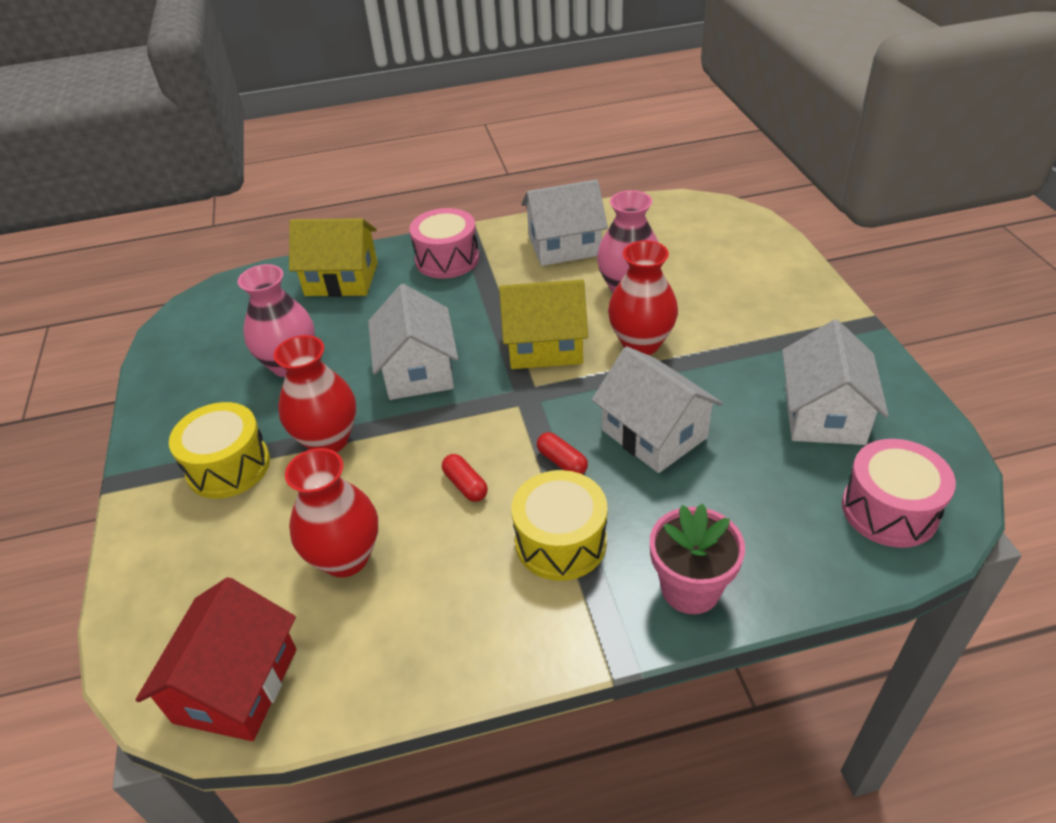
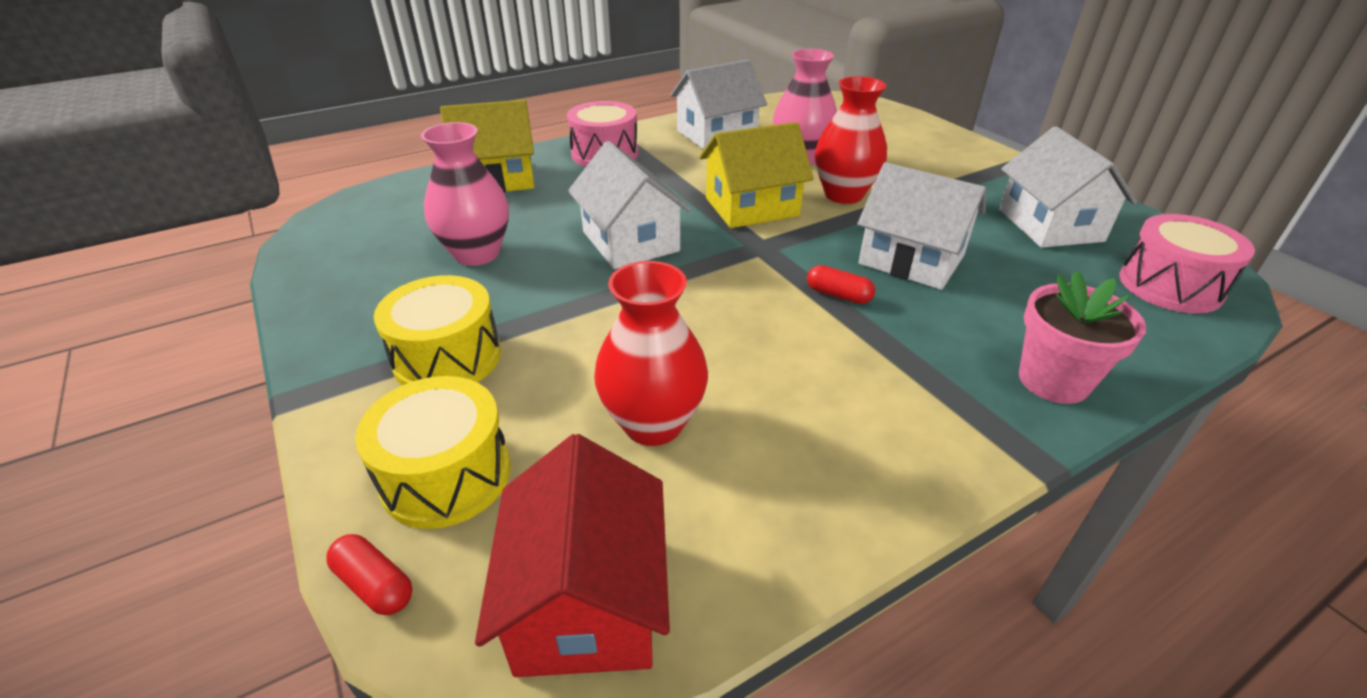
camera: 20 degrees left, 5 degrees down
red vase [274,335,356,452] -> none
red capsule [442,454,488,502] -> red capsule moved to [326,534,413,615]
yellow drum [511,470,608,581] -> yellow drum moved to [355,376,511,529]

